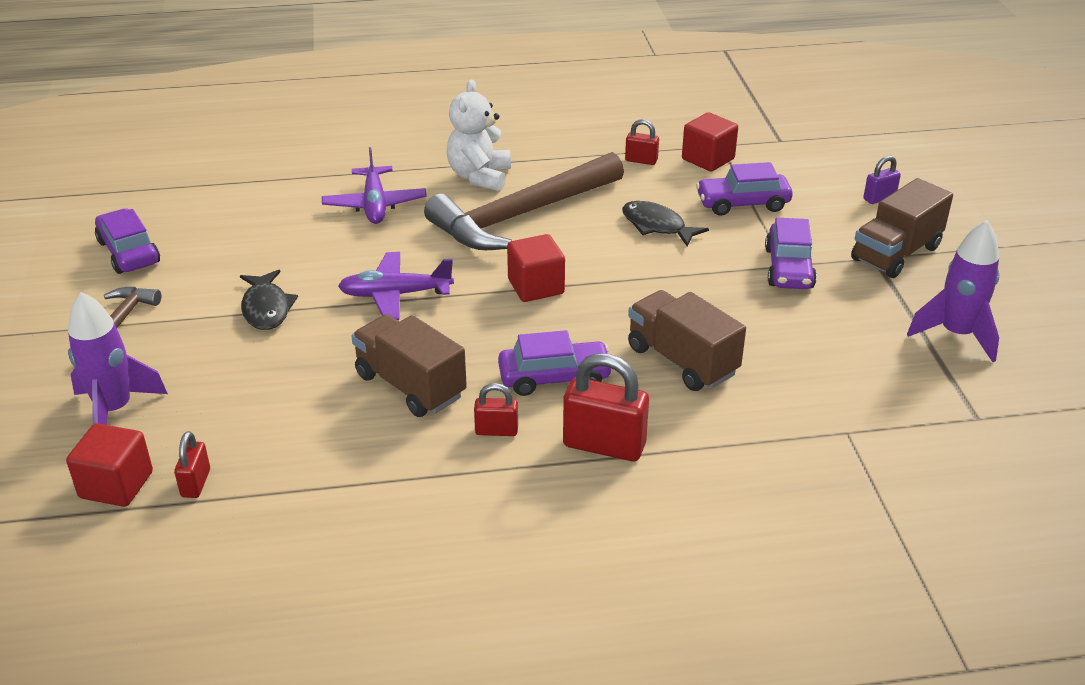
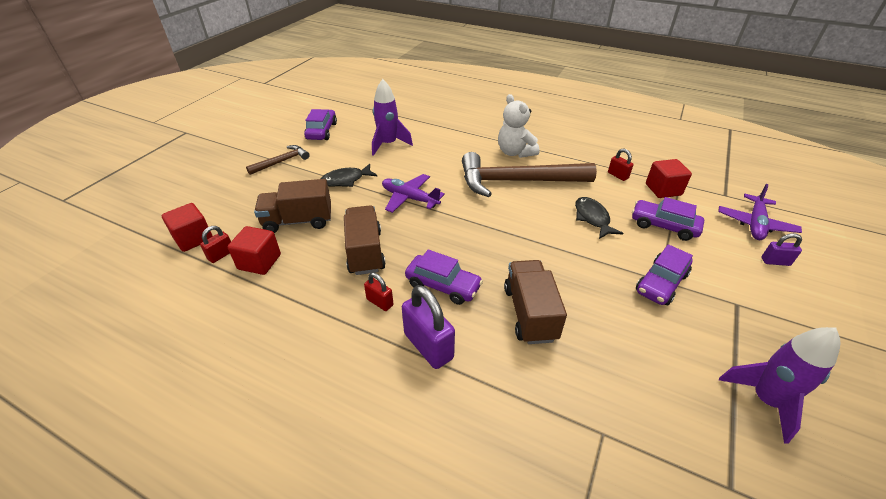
camera: 35 degrees right, 5 degrees up
purple rocket [68,292,168,425] -> purple rocket moved to [372,79,413,156]
black fish [240,270,298,330] -> black fish turned 45 degrees clockwise [321,164,377,187]
purple plane [322,147,427,224] -> purple plane moved to [718,184,802,240]
white teddy bear [447,80,511,191] -> white teddy bear turned 75 degrees counterclockwise [498,94,539,158]
red cube [507,234,565,302] -> red cube moved to [228,226,281,275]
red padlock [563,353,649,461] -> purple padlock [402,285,455,369]
brown truck [851,178,953,278] -> brown truck moved to [254,179,331,233]

